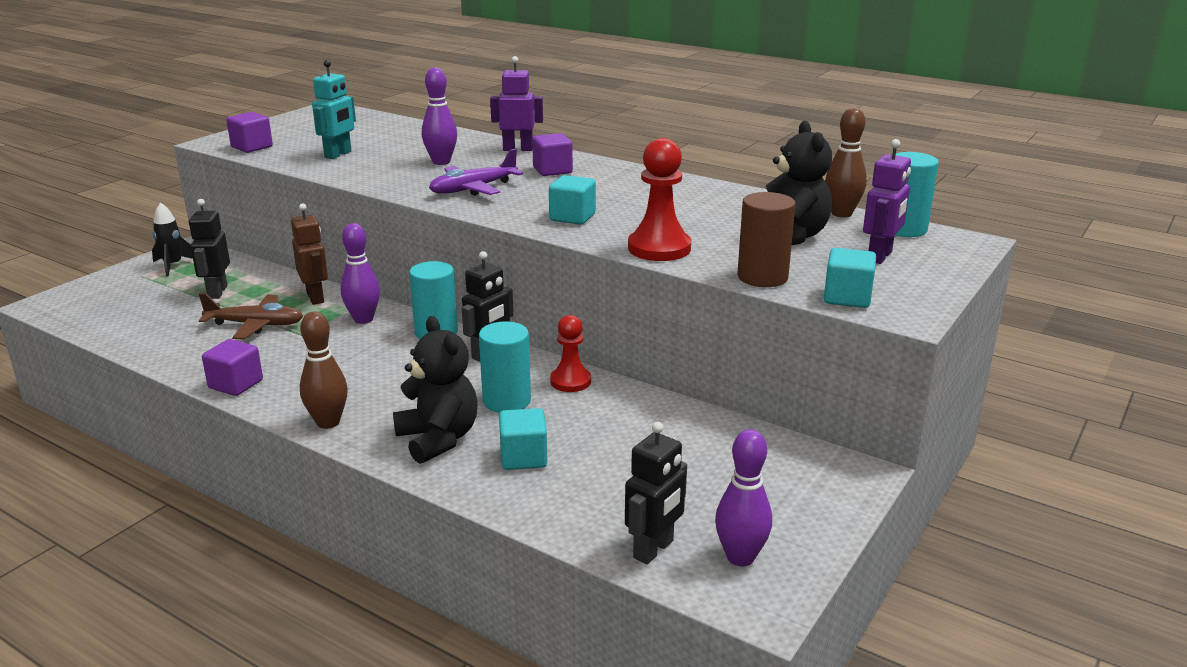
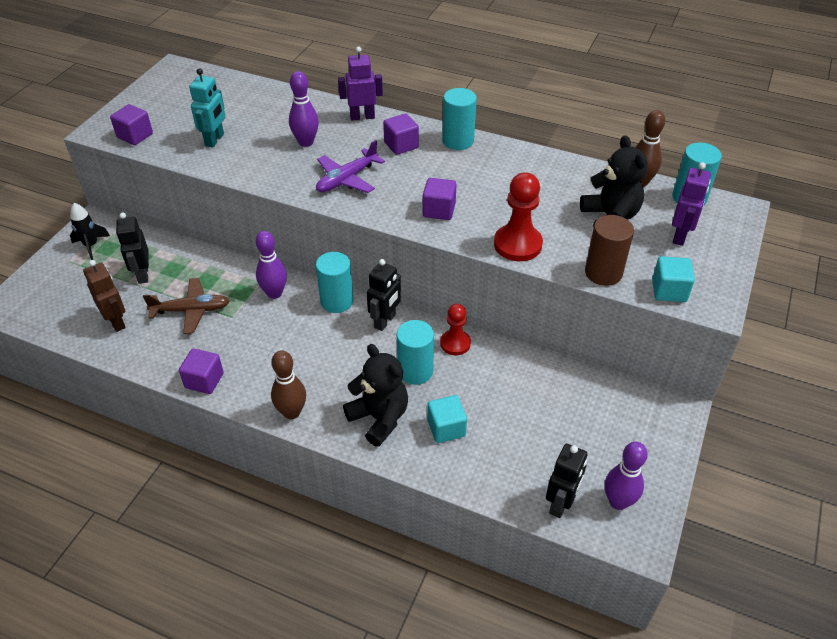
camera: 10 degrees left, 20 degrees up
brown robot [291,203,328,305] -> brown robot moved to [83,260,126,332]
turquoise cube [549,175,596,225] -> purple cube [422,178,457,220]
none -> turquoise cylinder [442,88,477,150]

